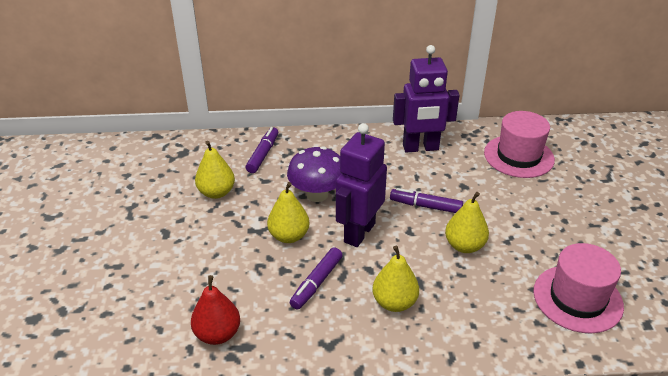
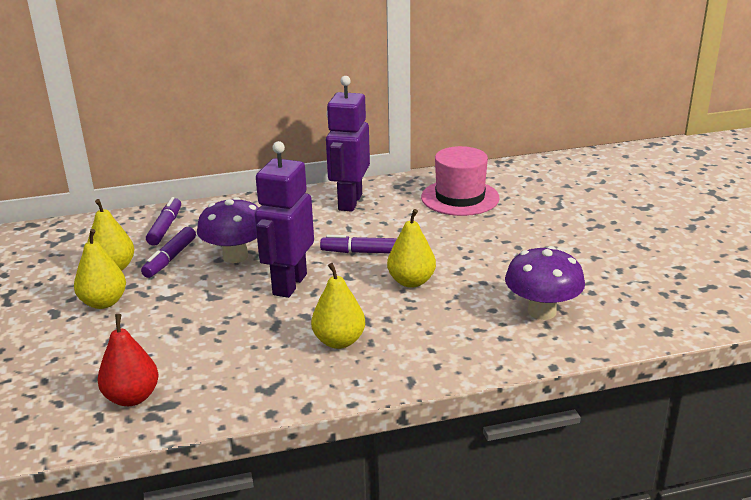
camera: 10 degrees left, 10 degrees down
yellow pear [267,182,310,243] -> yellow pear moved to [74,229,126,309]
purple marker [290,247,343,309] -> purple marker moved to [141,227,196,278]
purple robot [393,45,459,153] -> purple robot turned 120 degrees clockwise [326,76,370,212]
pink hat [533,243,624,334] -> purple mushroom [505,246,585,320]

